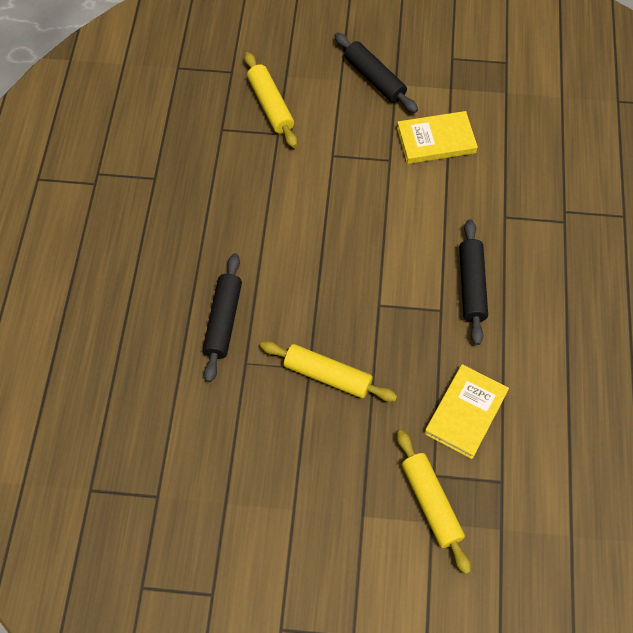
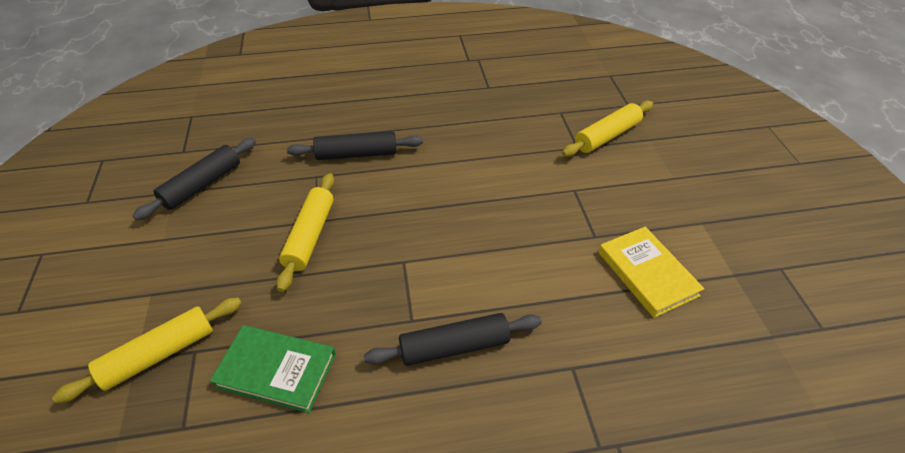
camera: 75 degrees right, 15 degrees down
black rolling pin [334,33,418,113] -> black rolling pin moved to [133,138,256,221]
yellow book [424,364,509,459] -> green book [210,325,336,413]

